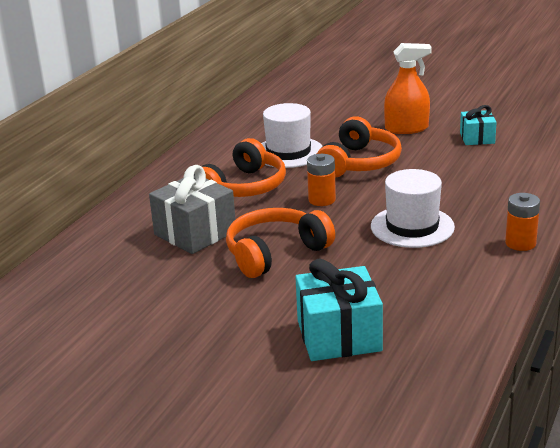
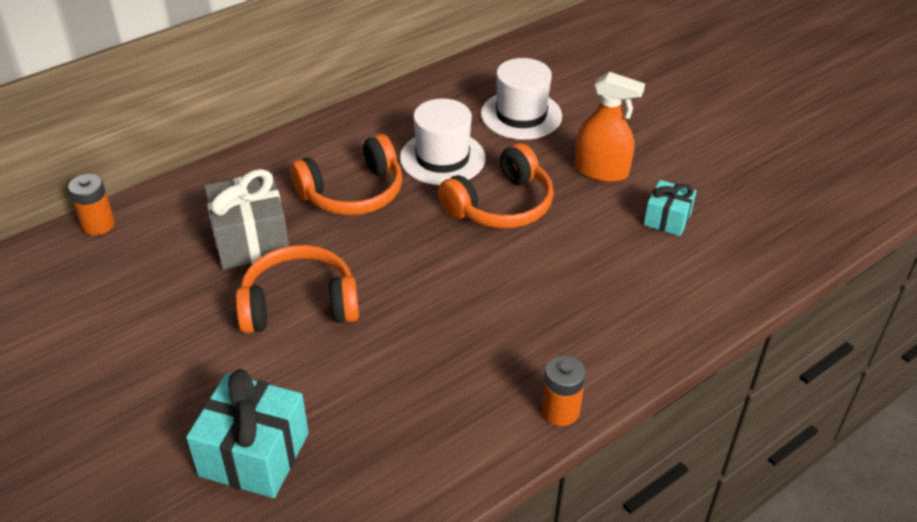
camera: 25 degrees right, 15 degrees up
orange battery [307,154,336,206] -> orange battery moved to [68,174,115,235]
white hat [371,169,455,248] -> white hat moved to [481,58,562,140]

